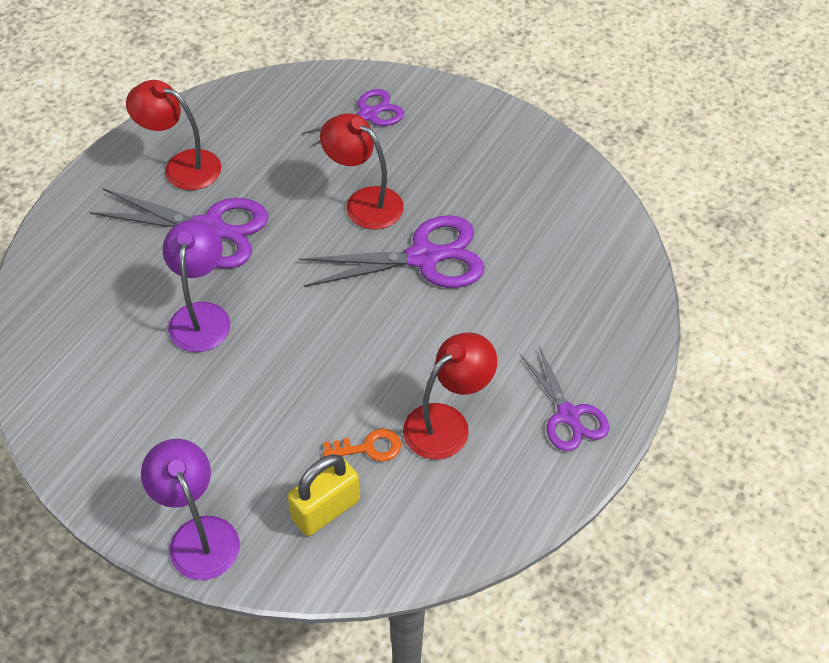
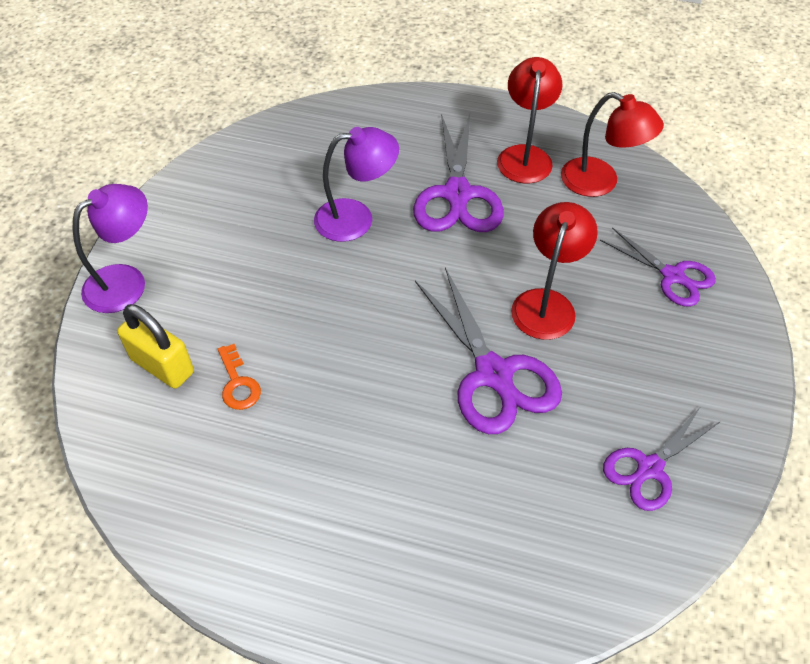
camera: 75 degrees right, 0 degrees up
red lamp [403,332,497,460] -> red lamp moved to [561,92,664,197]
purple scissors [520,346,609,451] -> purple scissors moved to [603,408,721,511]

